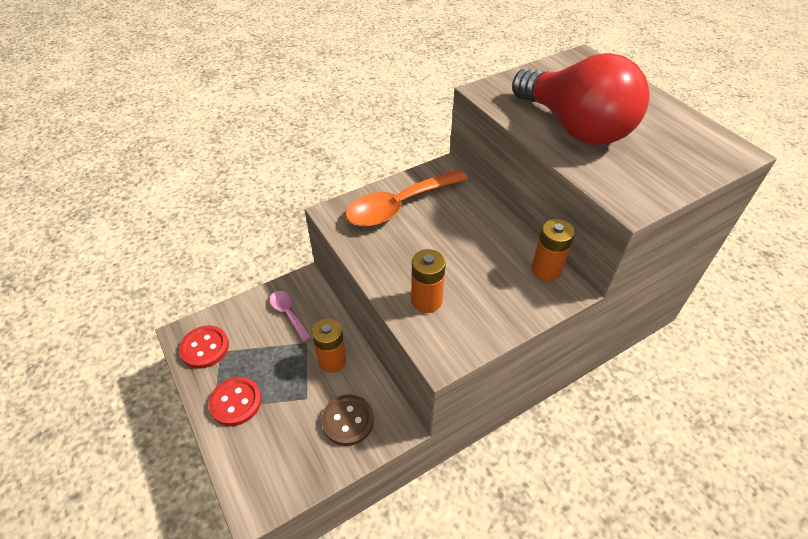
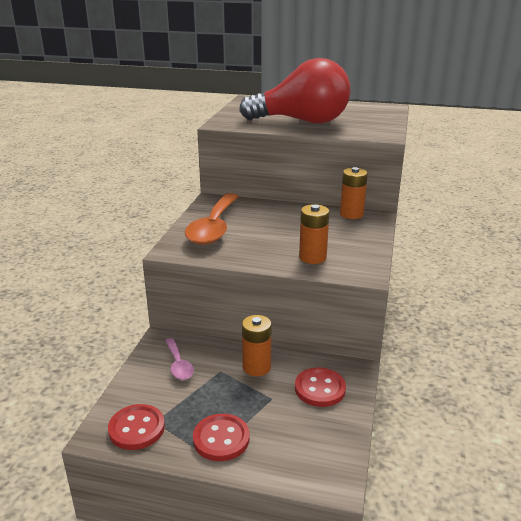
camera: 45 degrees left, 20 degrees down
pink spoon [270,291,311,342] -> pink spoon turned 120 degrees counterclockwise [165,338,194,380]
brown button [322,394,374,446] -> red button [295,368,346,407]

